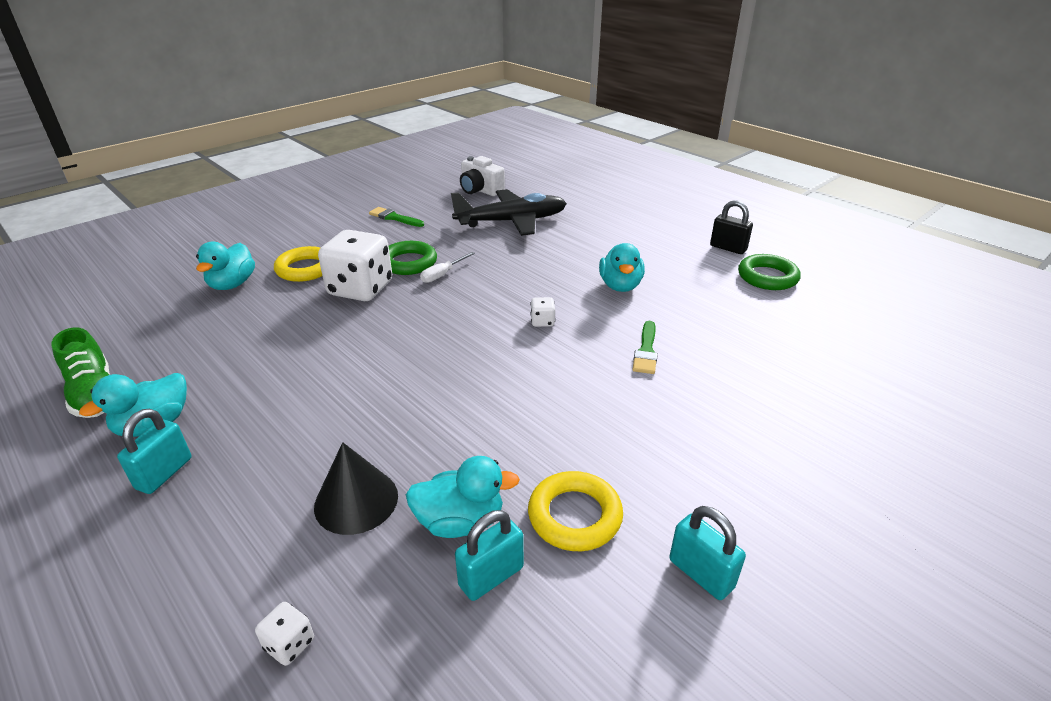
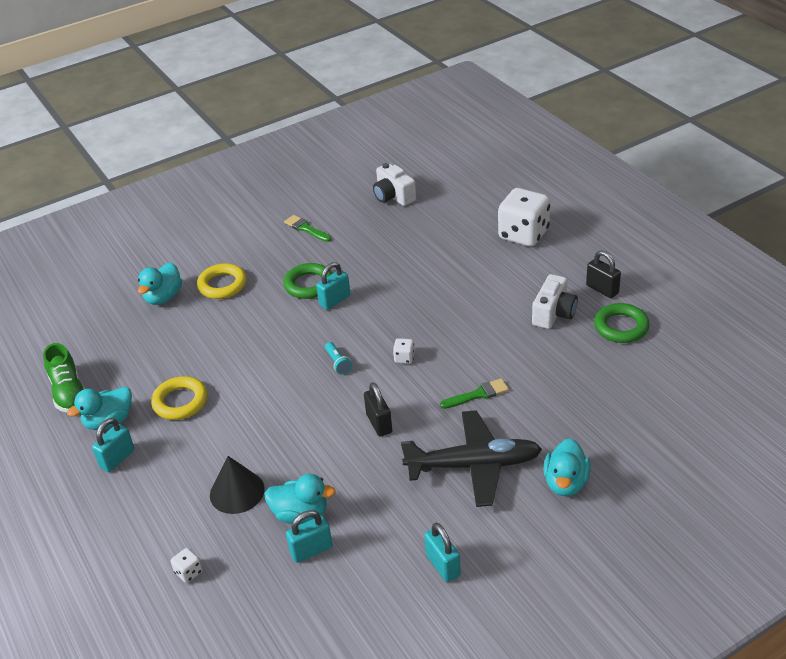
camera: 15 degrees right, 5 degrees up
white dice [318,230,392,301] -> white dice moved to [498,188,550,247]
white screwdriver [420,252,475,283] -> turquoise padlock [316,262,350,310]
black plane [451,189,567,236] -> black plane moved to [401,410,542,507]
yellow ring [528,471,623,551] -> yellow ring moved to [151,376,208,420]
turquoise duck [599,243,645,292] -> turquoise duck moved to [543,438,591,496]
green brush [632,321,658,374] -> green brush turned 135 degrees counterclockwise [440,378,509,409]
none -> turquoise flashlight [325,342,352,375]
none -> black padlock [364,382,392,437]
none -> white camera [532,274,578,329]

